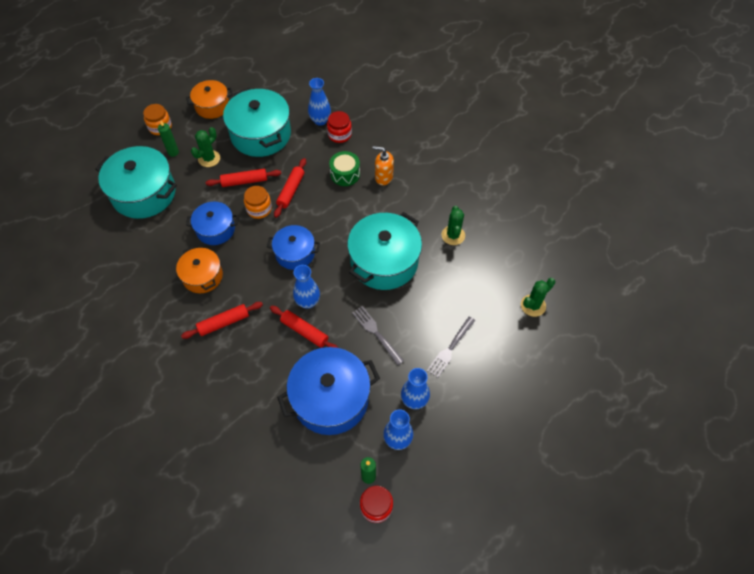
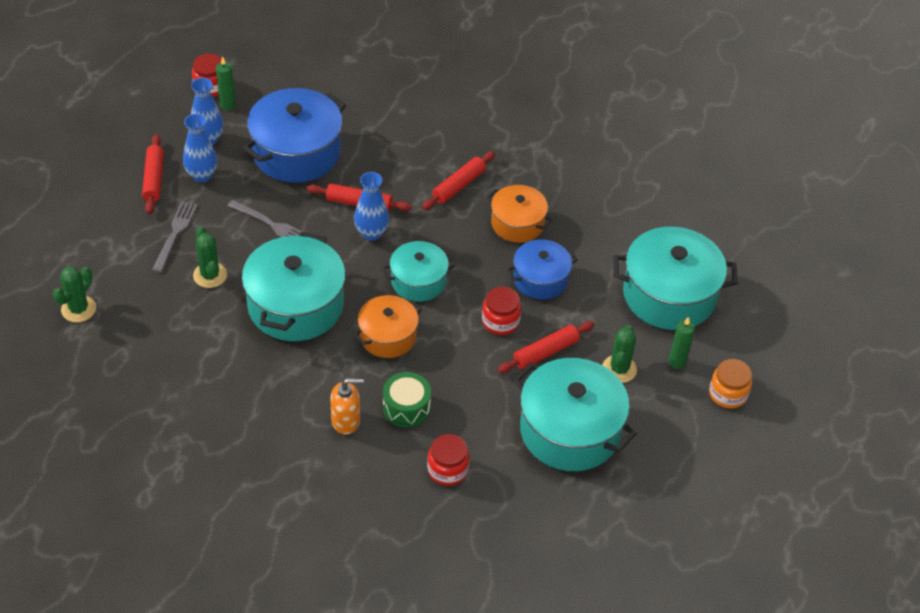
camera: 155 degrees right, 10 degrees down
orange pot [186,80,233,119] -> orange pot moved to [353,295,422,358]
orange jar [244,186,272,219] -> red jar [482,287,521,335]
blue pot [267,225,320,270] -> turquoise pot [382,241,456,302]
red rolling pin [274,158,306,218] -> red rolling pin moved to [142,134,164,214]
blue vase [308,78,331,126] -> none
green cactus [442,206,465,245] -> green cactus moved to [193,226,227,288]

